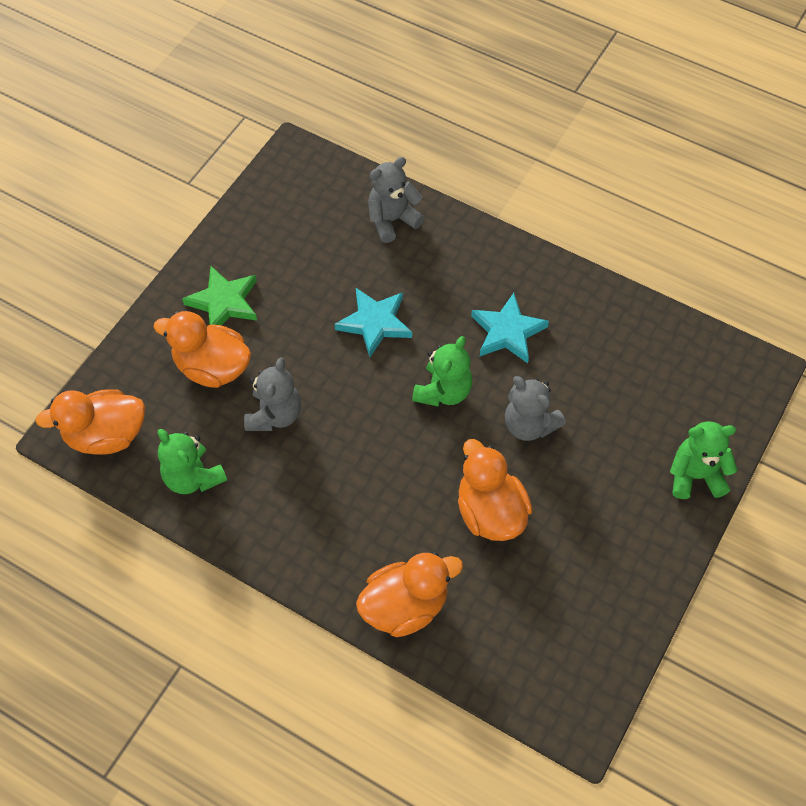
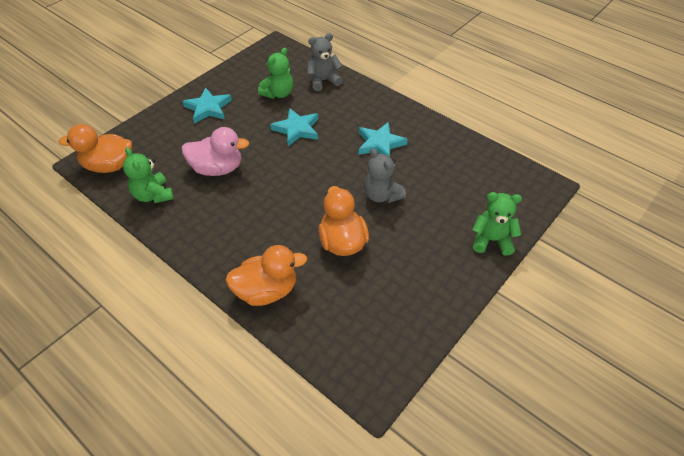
camera: 10 degrees right, 10 degrees down
orange duck [153,311,251,388] -> none
green star [182,266,257,325] -> turquoise star [182,88,232,124]
grey teddy bear [244,357,301,431] -> pink duck [182,127,249,176]
green teddy bear [412,336,472,407] -> green teddy bear moved to [258,48,293,99]

